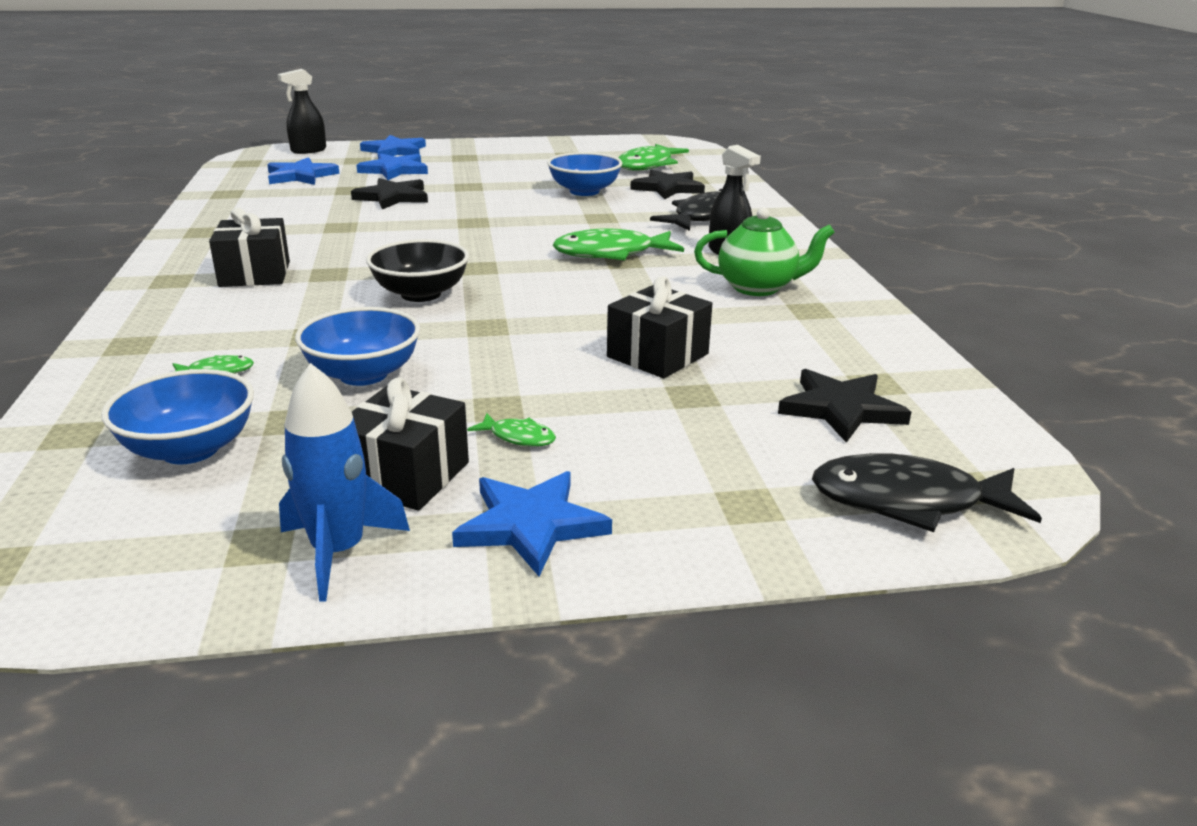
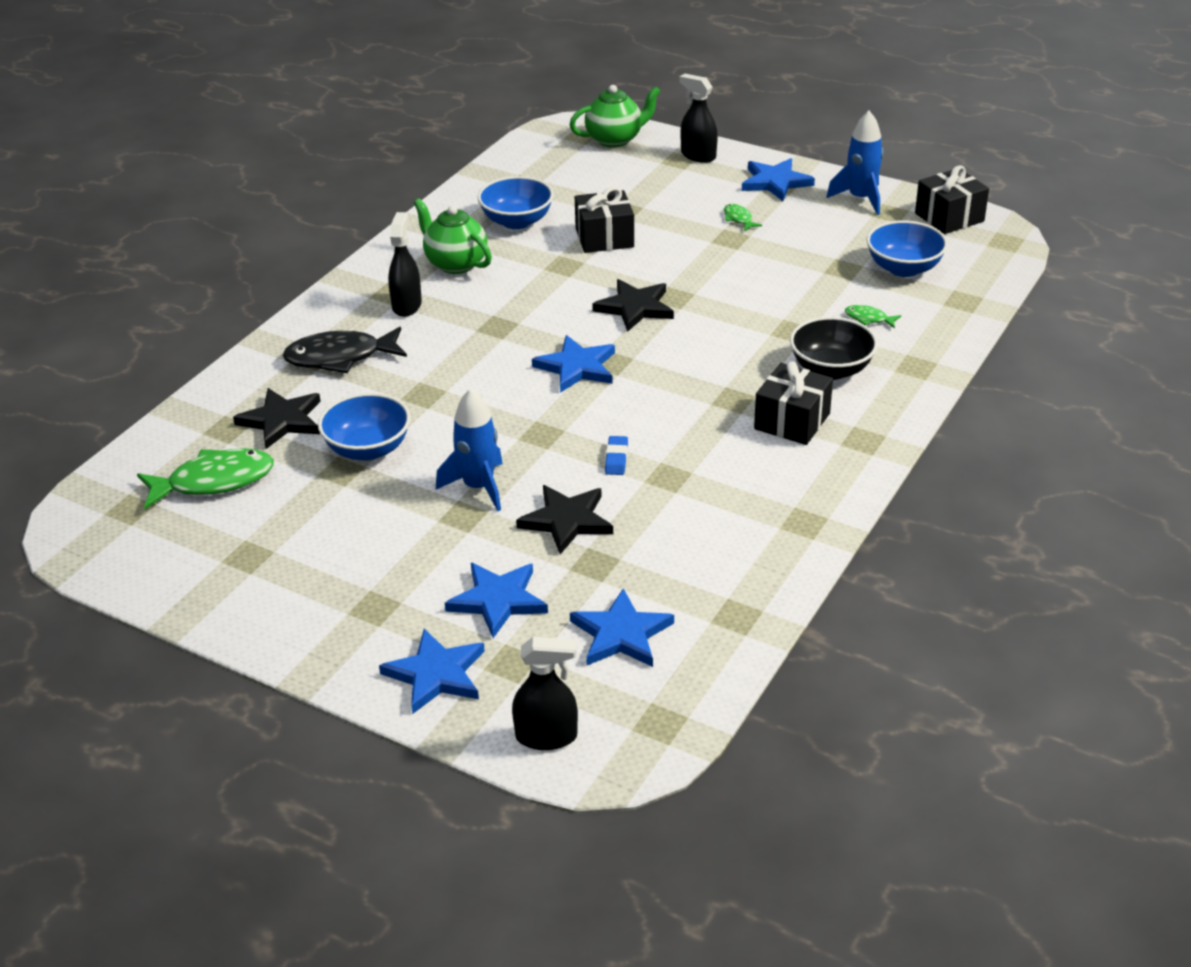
camera: 140 degrees left, 10 degrees up
blue bowl [295,307,420,386] -> blue bowl moved to [477,176,554,229]
black gift [352,377,469,511] -> black gift moved to [915,165,989,234]
black bowl [366,239,469,302] -> black bowl moved to [790,317,878,380]
green fish [553,228,684,260] -> none
black star [778,369,911,443] -> black star moved to [592,279,674,332]
black fish [812,453,1042,532] -> green teapot [569,85,661,147]
none -> blue rocket [436,388,503,511]
none -> blue star [532,335,615,393]
none -> blue eraser [605,436,628,475]
none -> black spray bottle [679,74,718,163]

